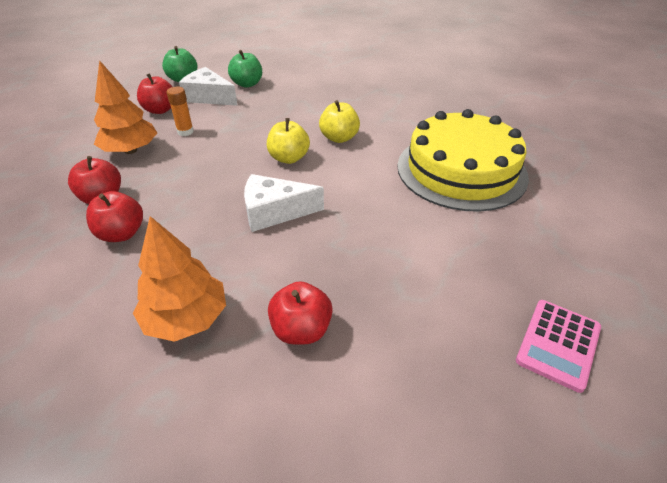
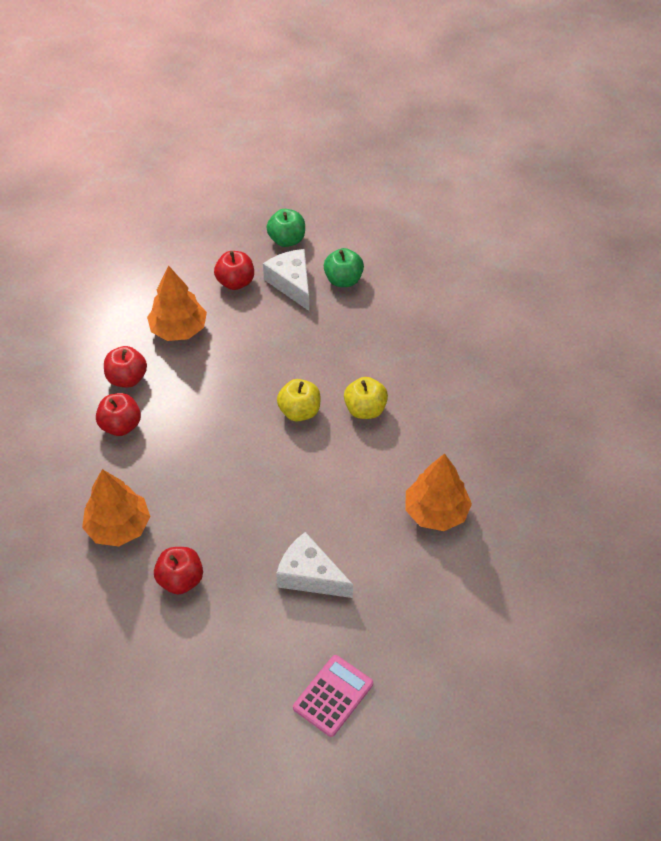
camera: 35 degrees right, 10 degrees up
orange glue stick [167,87,194,136] -> none
white cheese [244,174,324,232] -> white cheese moved to [276,532,353,598]
yellow cake [397,109,529,212] -> orange tree [405,453,472,531]
pink calculator [516,300,601,393] -> pink calculator turned 150 degrees clockwise [293,655,373,737]

